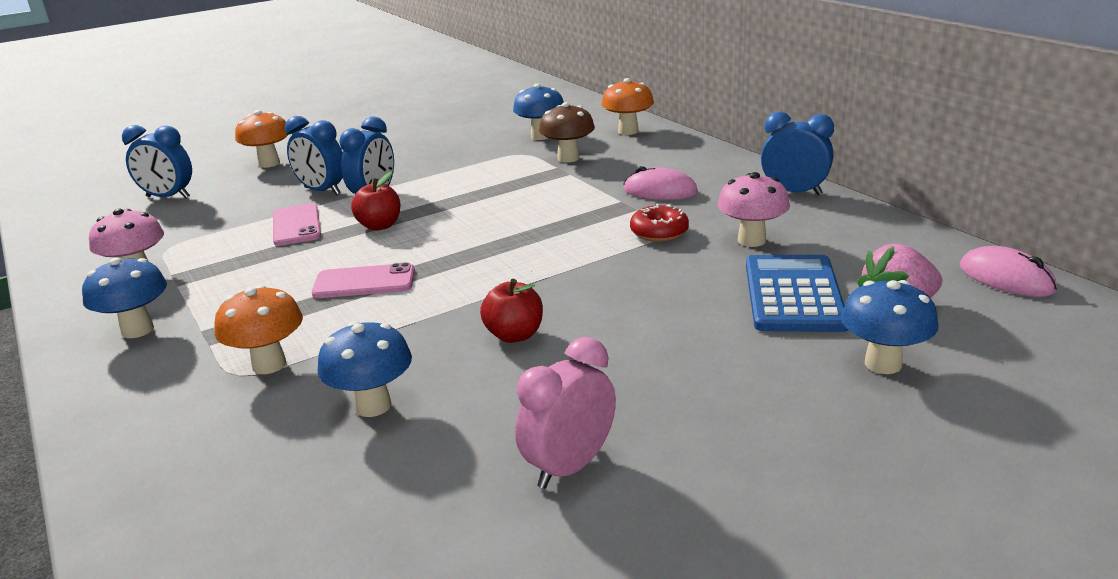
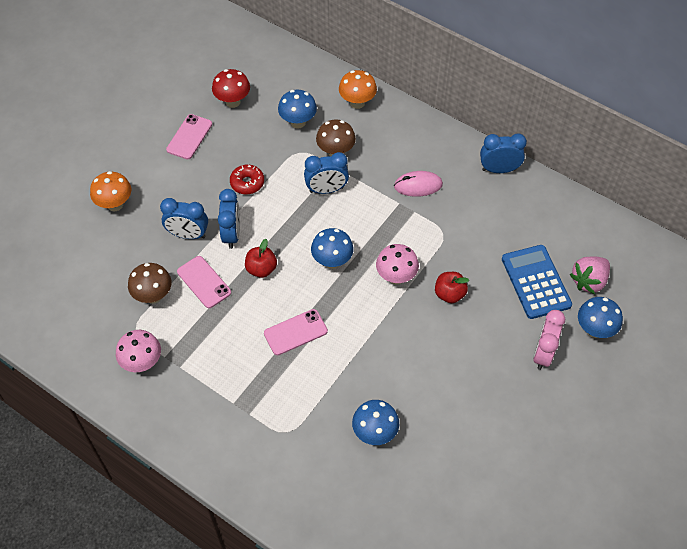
camera: 25 degrees left, 30 degrees up
blue mushroom [82,258,167,338] -> blue mushroom moved to [311,228,354,269]
blue clock [122,125,192,198] -> blue clock moved to [304,152,349,194]
orange mushroom [214,285,303,374] -> none
red apple [480,279,543,343] -> red apple moved to [435,272,469,303]
pink clock [515,337,616,489] -> pink clock moved to [533,310,565,370]
red donut [630,204,689,242] -> red donut moved to [230,164,264,194]
pink mushroom [718,172,790,247] -> pink mushroom moved to [376,244,419,285]
pink mouse [960,246,1057,297] -> none
none -> brown mushroom [128,263,172,304]
none -> pink phone [166,114,212,160]
none -> red mushroom [212,69,250,108]

